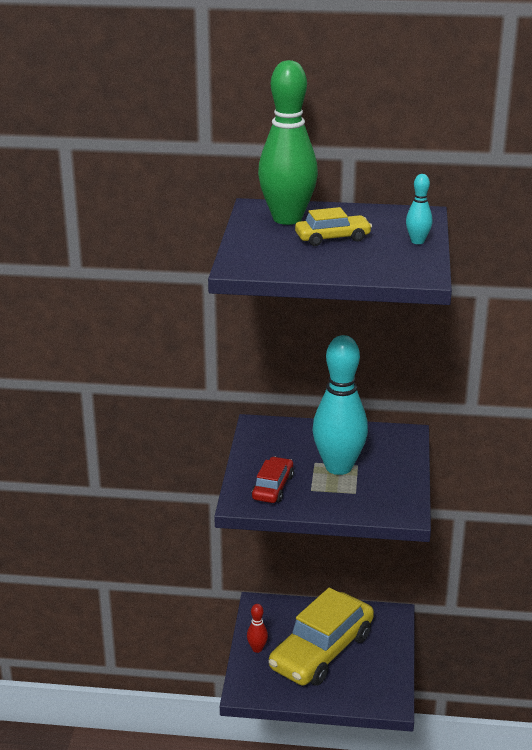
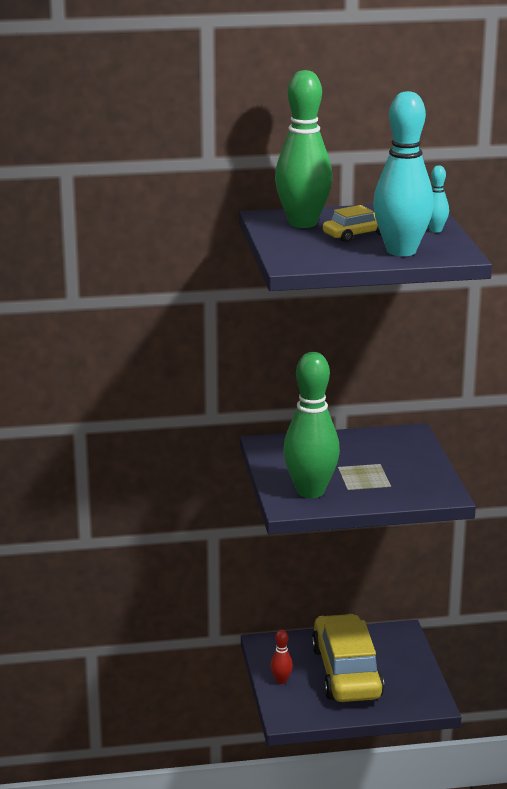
camera: 15 degrees left, 5 degrees down
red car [252,457,294,503] -> green bowling pin [283,352,340,498]
yellow car [269,588,374,686] -> yellow car turned 150 degrees clockwise [311,614,384,702]
turquoise bowling pin [313,335,368,475] -> turquoise bowling pin moved to [373,91,434,256]

